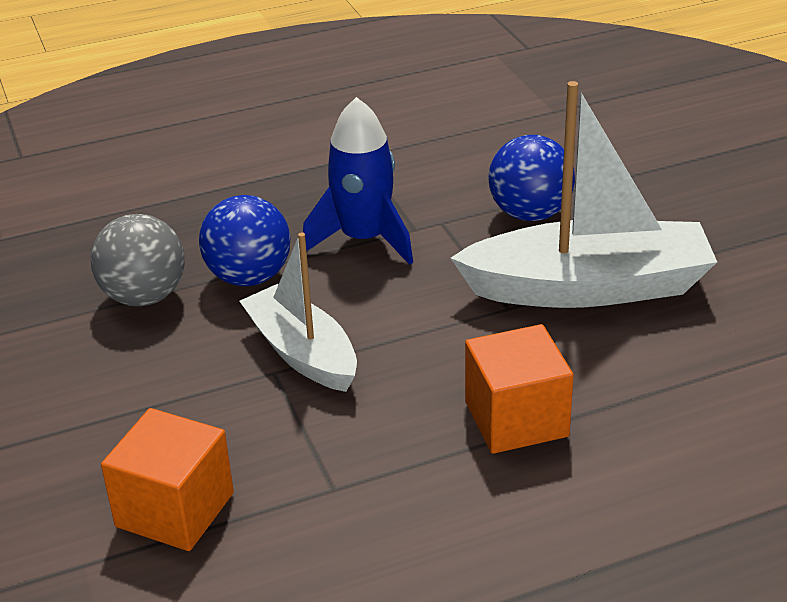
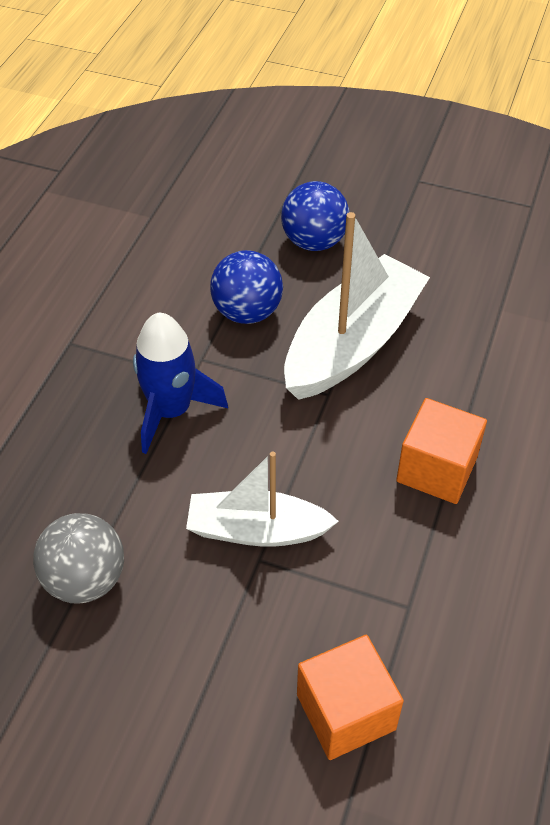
camera: 50 degrees left, 15 degrees up
blue ball [199,195,291,286] -> blue ball moved to [281,181,349,251]

